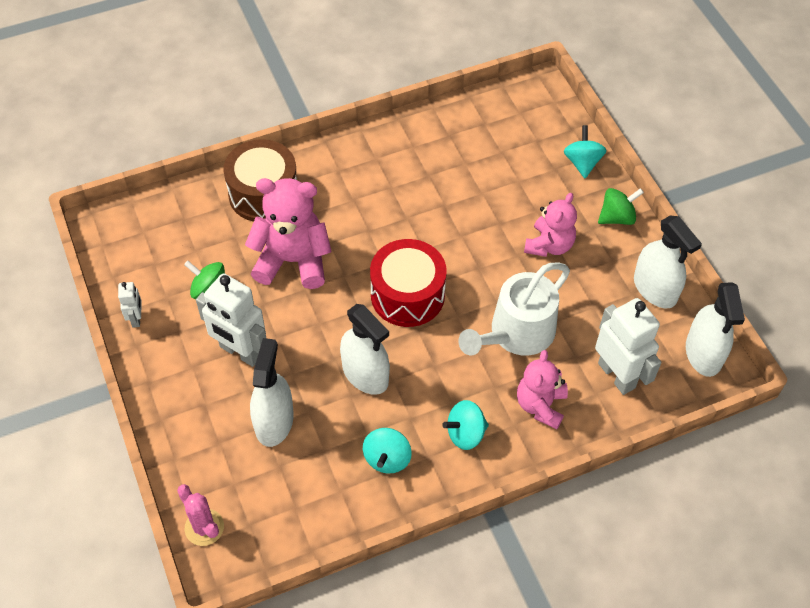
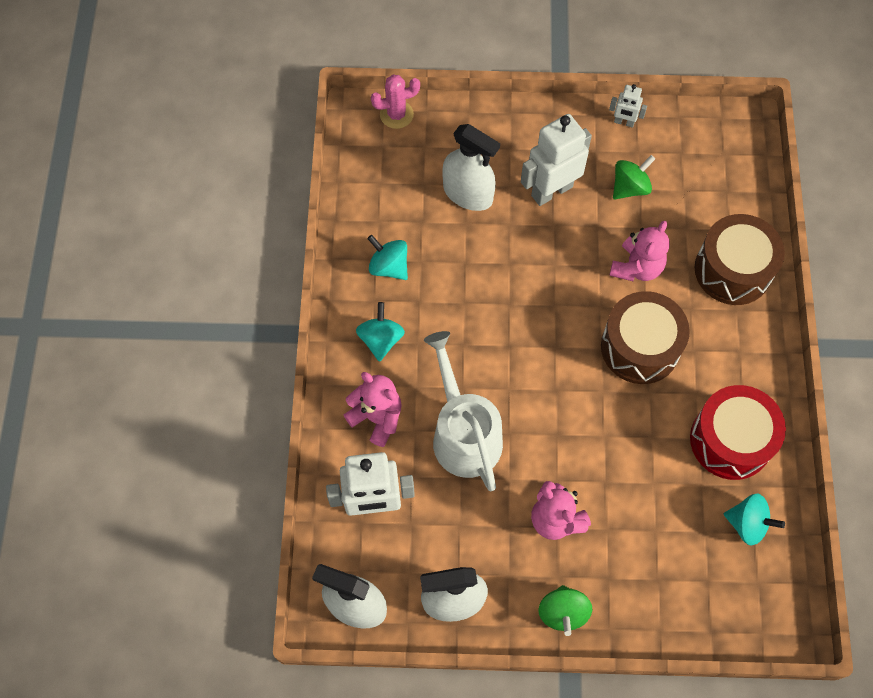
camera: 115 degrees right, 10 degrees up
pink teddy bear [245,178,332,289] -> pink teddy bear [609,221,669,281], size x0.65
white spray bottle [340,304,390,395] -> none
red drum [370,239,447,327] -> red drum moved to [690,385,786,480]
turquoise spinning top [564,125,607,178] -> turquoise spinning top moved to [724,493,785,546]
none -> brown drum [601,291,690,384]

